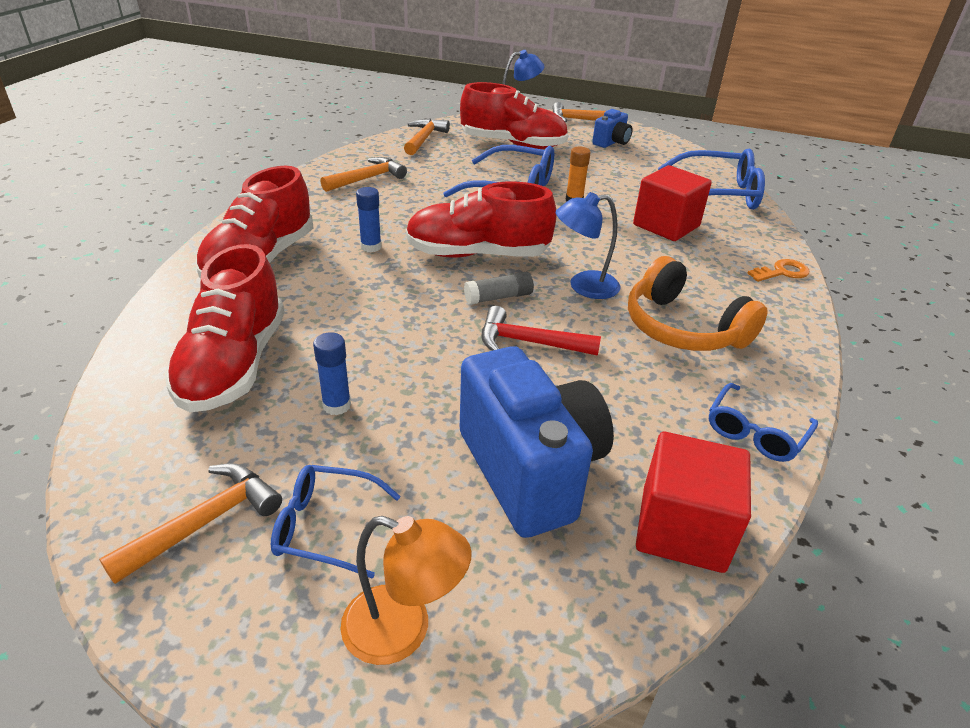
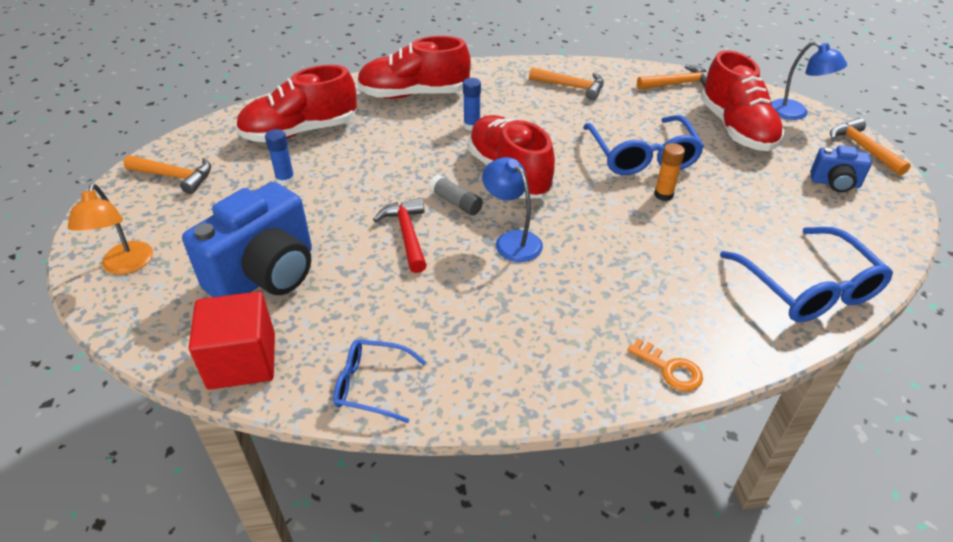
camera: 65 degrees right, 5 degrees up
blue glasses [271,465,400,579] -> none
orange headphones [628,256,768,351] -> none
red cube [633,165,712,241] -> none

